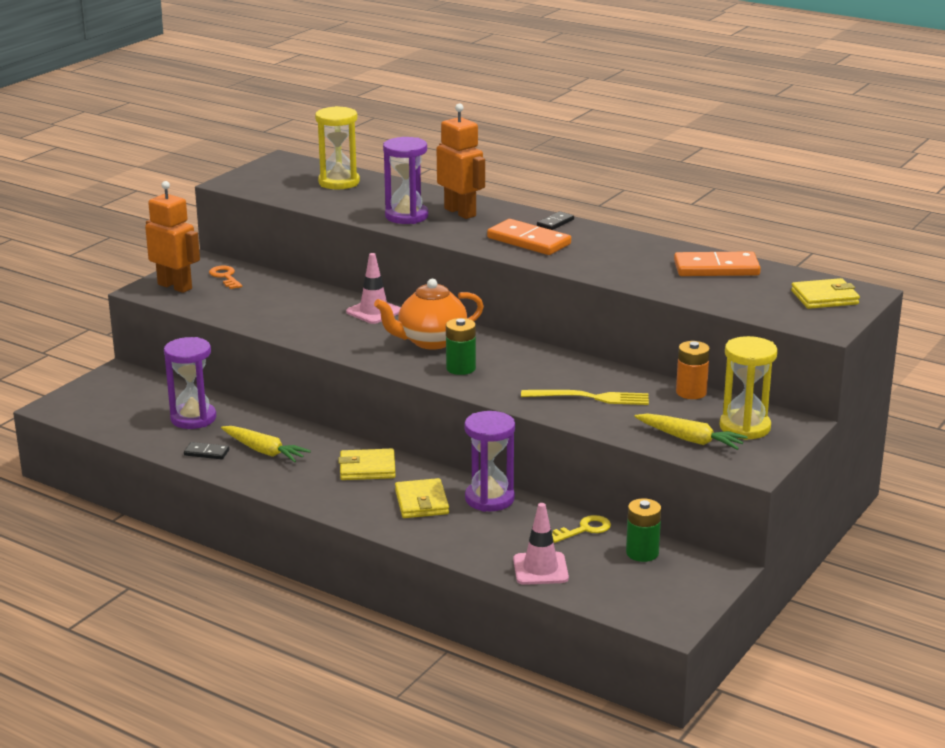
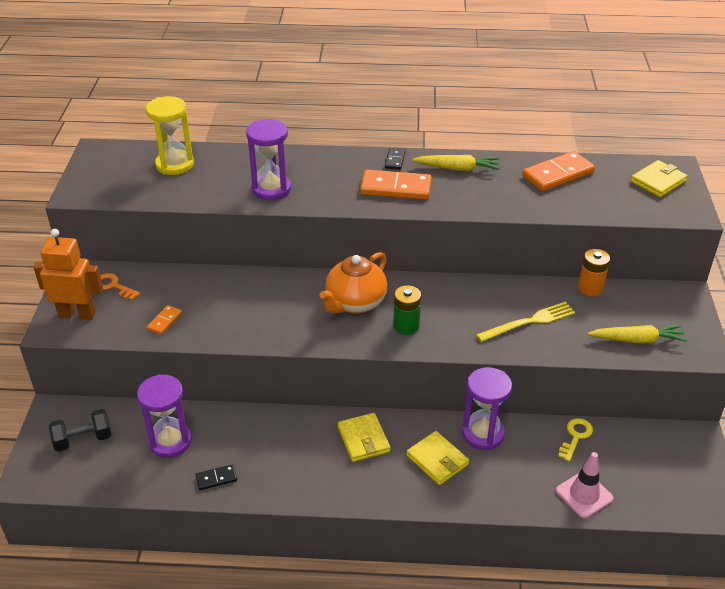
camera: 30 degrees left, 15 degrees up
yellow carrot [221,426,311,462] -> yellow carrot moved to [412,155,500,171]
yellow wallet [338,449,396,480] -> yellow wallet turned 75 degrees counterclockwise [338,413,391,462]
pink traffic cone [346,253,401,324] -> none
orange robot [437,103,485,219] -> none
green battery [626,498,661,562] -> none
yellow hourglass [720,336,778,440] -> none
none -> black dumbbell [49,409,111,452]
none -> orange domino [147,305,182,335]

